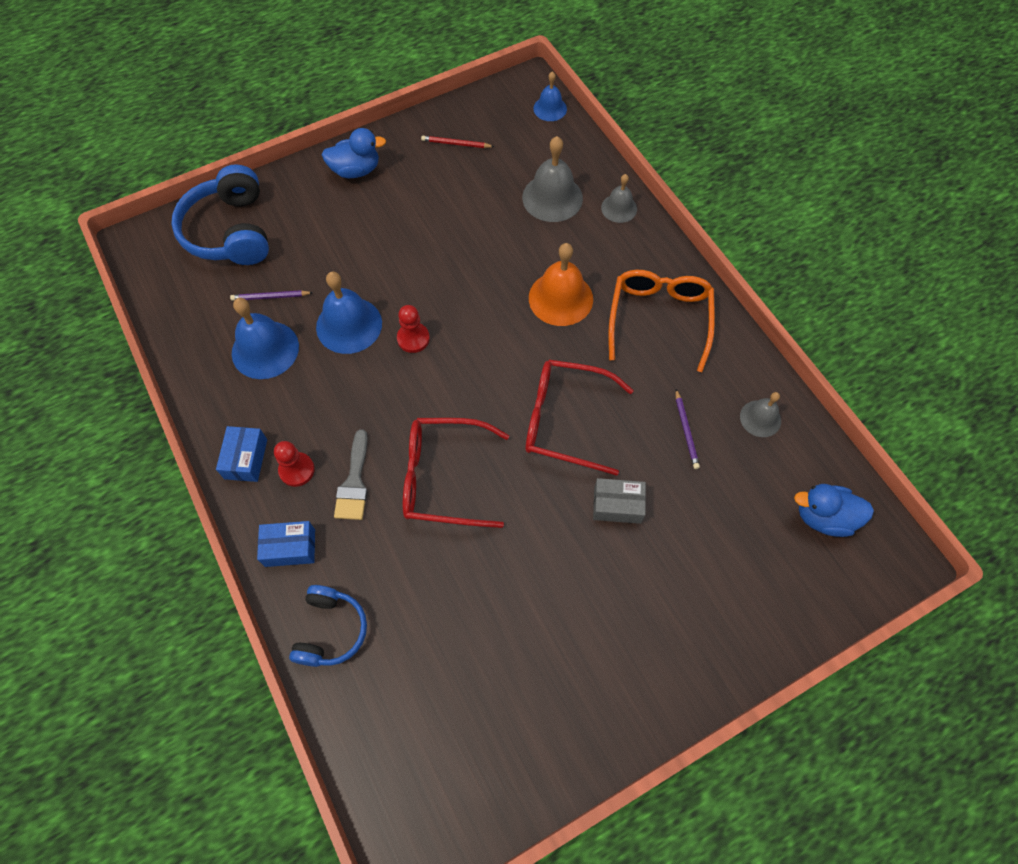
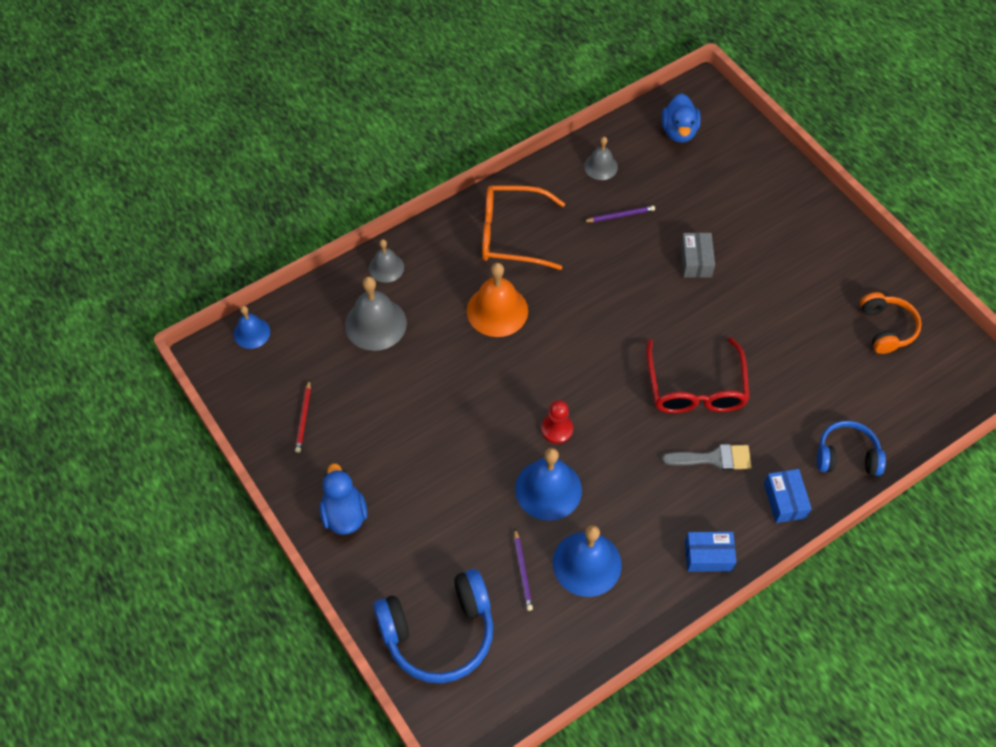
camera: 95 degrees left, 5 degrees down
red pawn [274,441,315,487] -> none
red glasses [525,360,634,476] -> none
none -> orange headphones [860,292,922,354]

